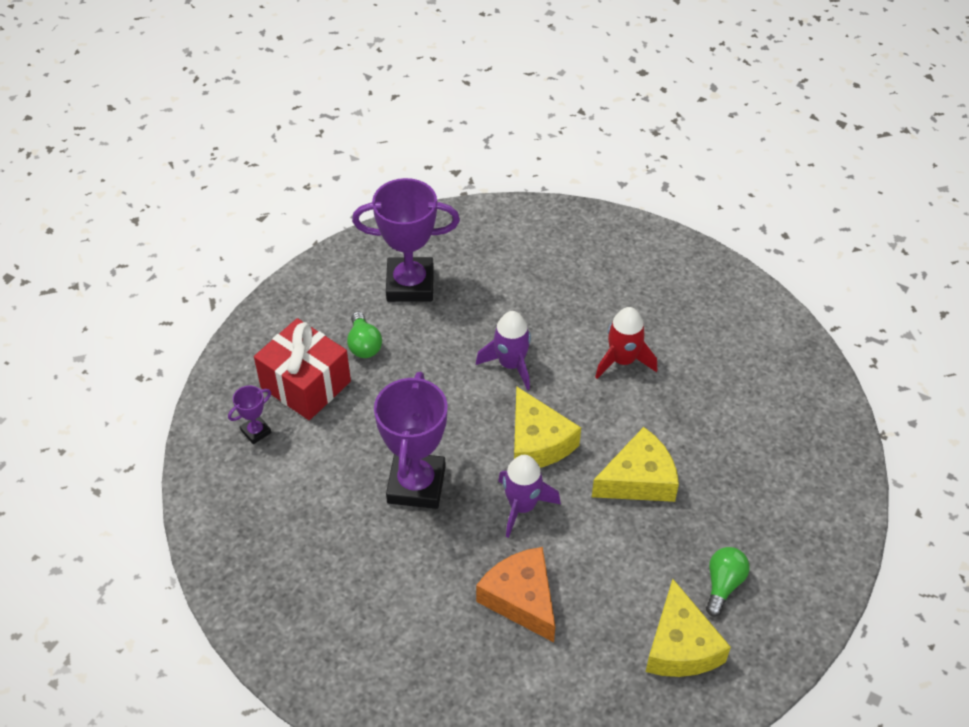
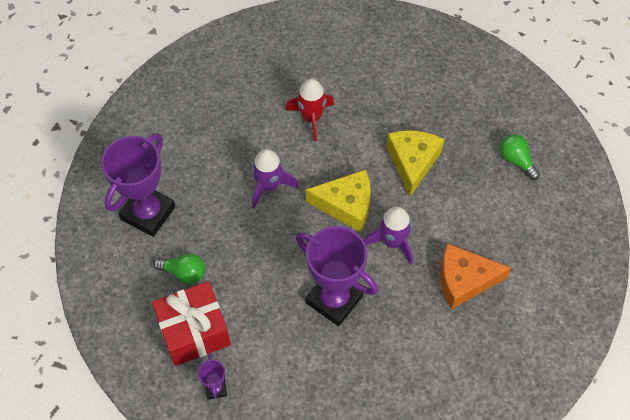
camera: 60 degrees left, 10 degrees up
yellow cheese [646,579,731,677] -> none

